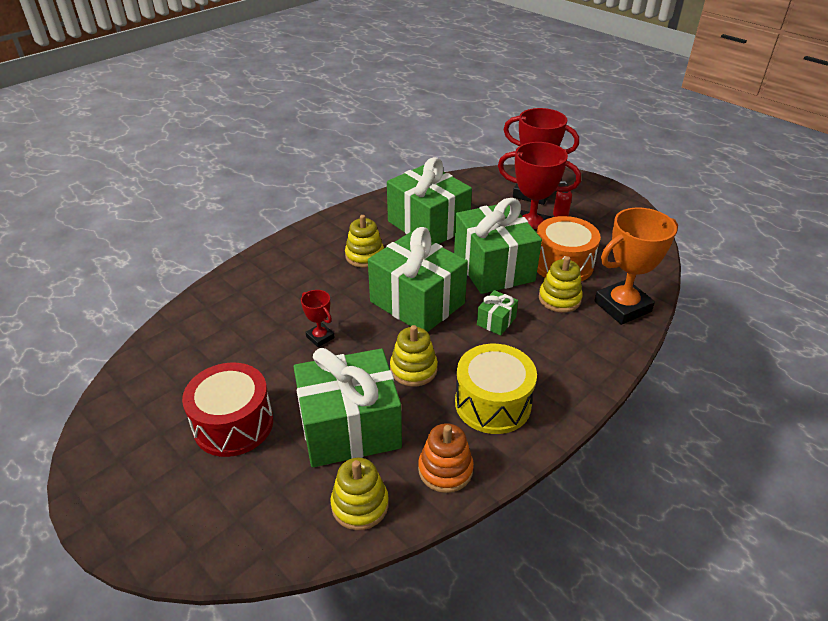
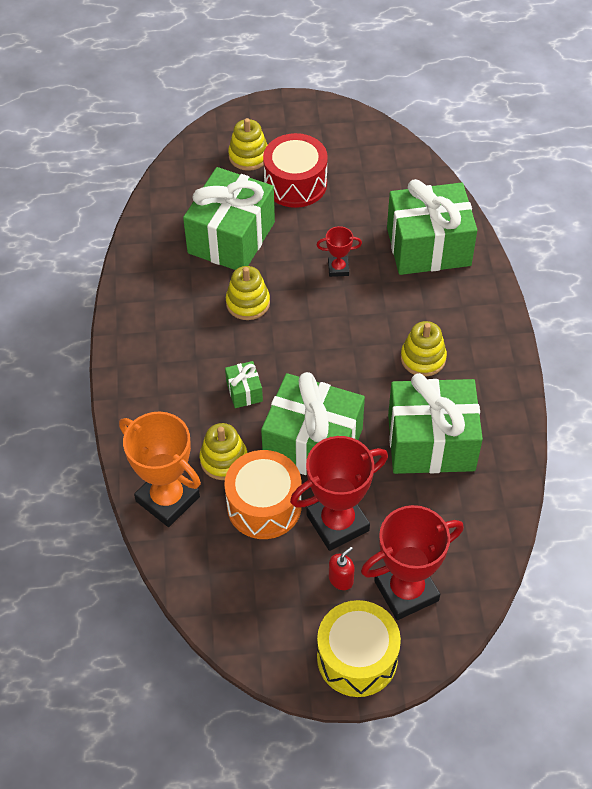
camera: 130 degrees right, 15 degrees up
yellow stacking toy [330,458,389,530] -> yellow stacking toy moved to [228,118,268,171]
green gift [368,227,468,332] -> green gift moved to [387,179,477,275]
orange stacking toy [418,423,474,493] -> none
yellow drum [455,344,537,434] -> yellow drum moved to [317,600,401,697]
orange trophy [594,207,678,325] -> orange trophy turned 60 degrees counterclockwise [119,412,201,527]

